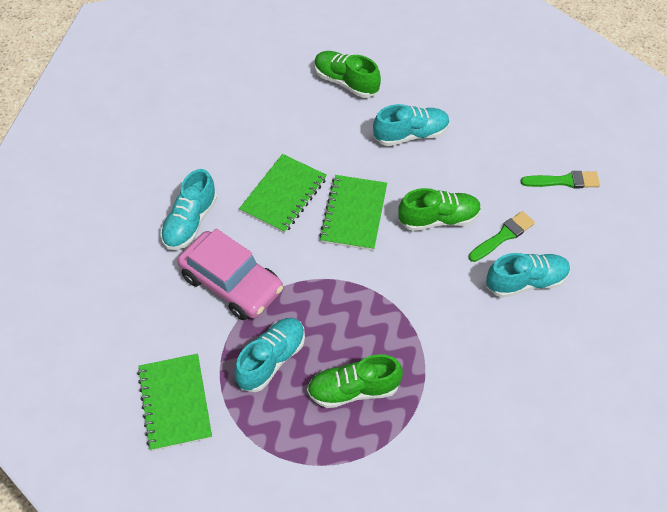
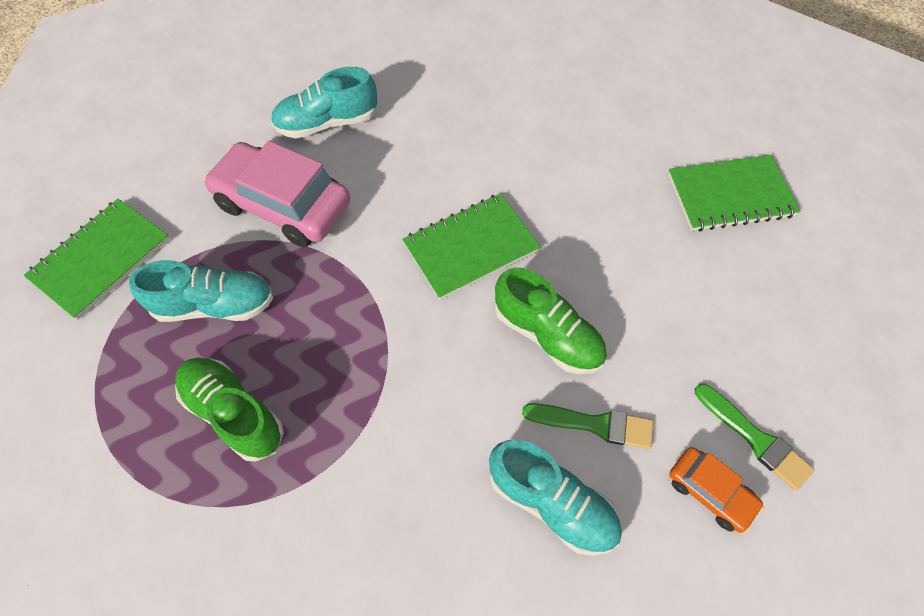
camera: 50 degrees right, 5 degrees up
pink car [178,229,283,320] -> pink car turned 120 degrees clockwise [204,141,350,247]
green notebook [239,154,327,234] -> green notebook moved to [668,155,801,232]
green shoe [314,51,381,98] -> none
turquoise shoe [373,104,450,146] -> none
none -> orange car [669,447,764,533]

